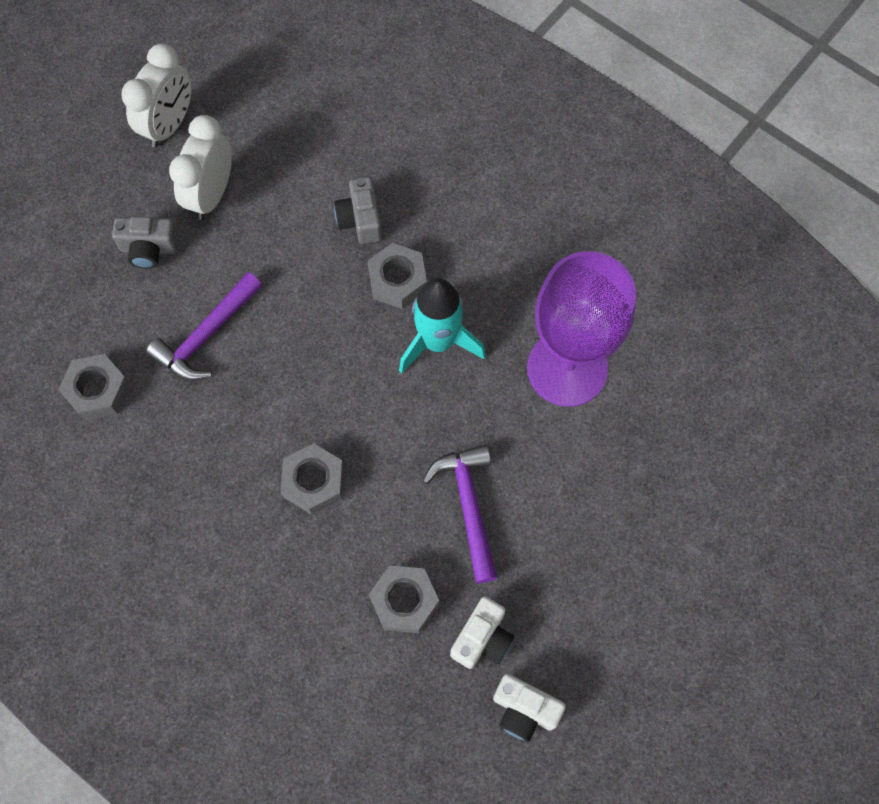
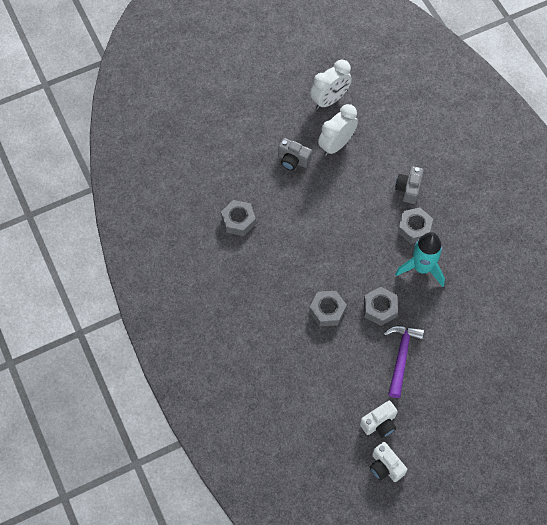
camera: 25 degrees right, 5 degrees down
purple hammer [146,272,262,381] -> none
grey nut [369,565,439,633] -> grey nut moved to [364,287,398,326]
purple goblet [527,251,636,407] -> none

